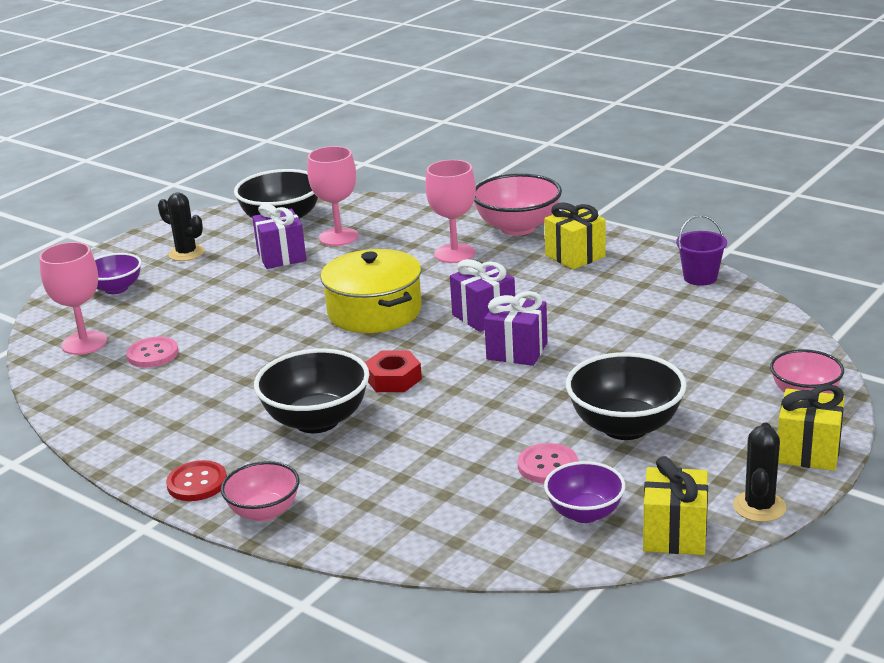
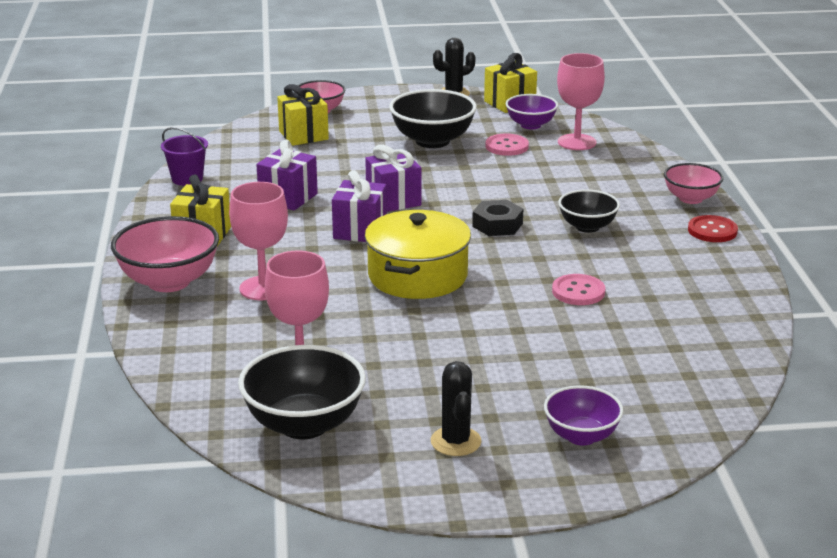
camera: 135 degrees left, 0 degrees up
pink goblet [39,242,107,355] -> pink goblet moved to [557,53,605,150]
pink button [126,337,179,367] -> pink button moved to [552,274,605,305]
purple gift [252,203,306,269] -> purple gift moved to [256,140,318,210]
black bowl [254,349,369,433] -> black bowl [558,189,620,233], size x0.62
red nut [365,351,422,392] -> black nut [472,200,523,236]
yellow gift [778,384,845,471] -> yellow gift moved to [277,84,329,146]

